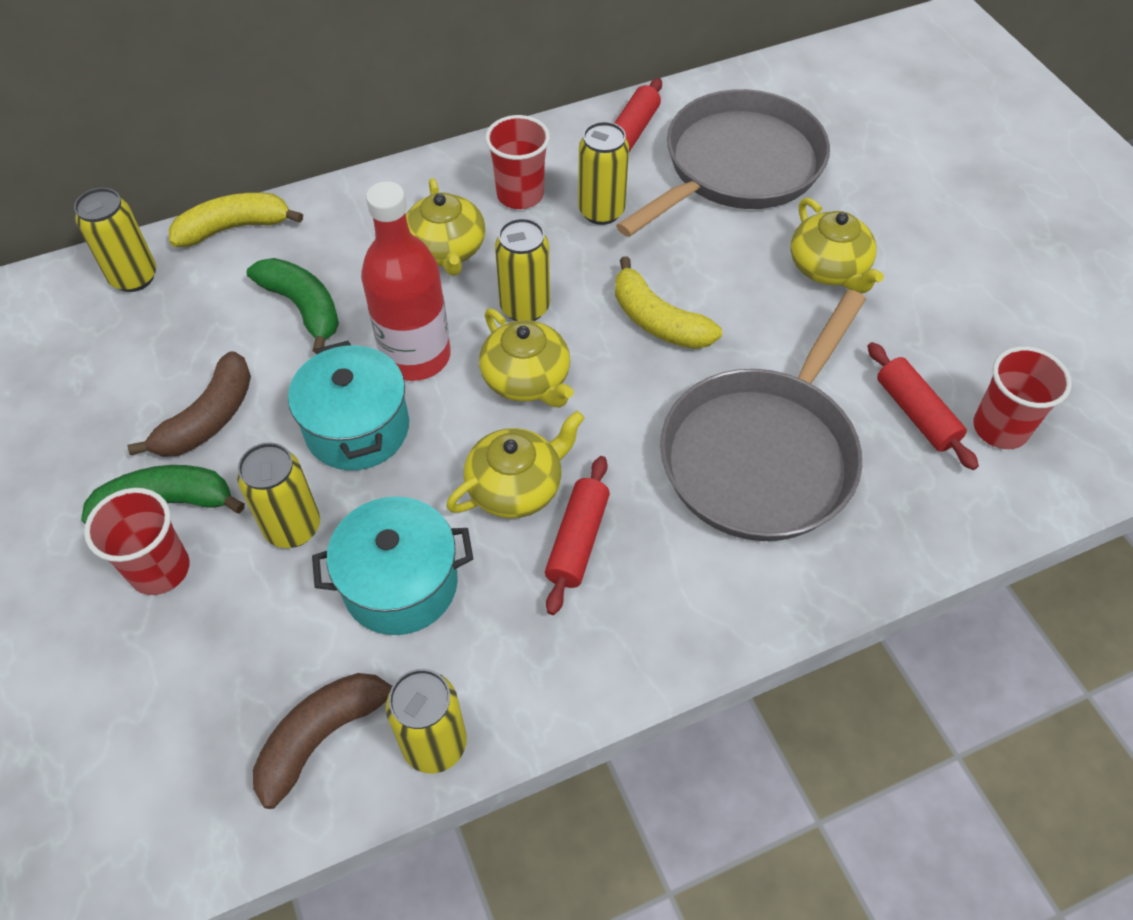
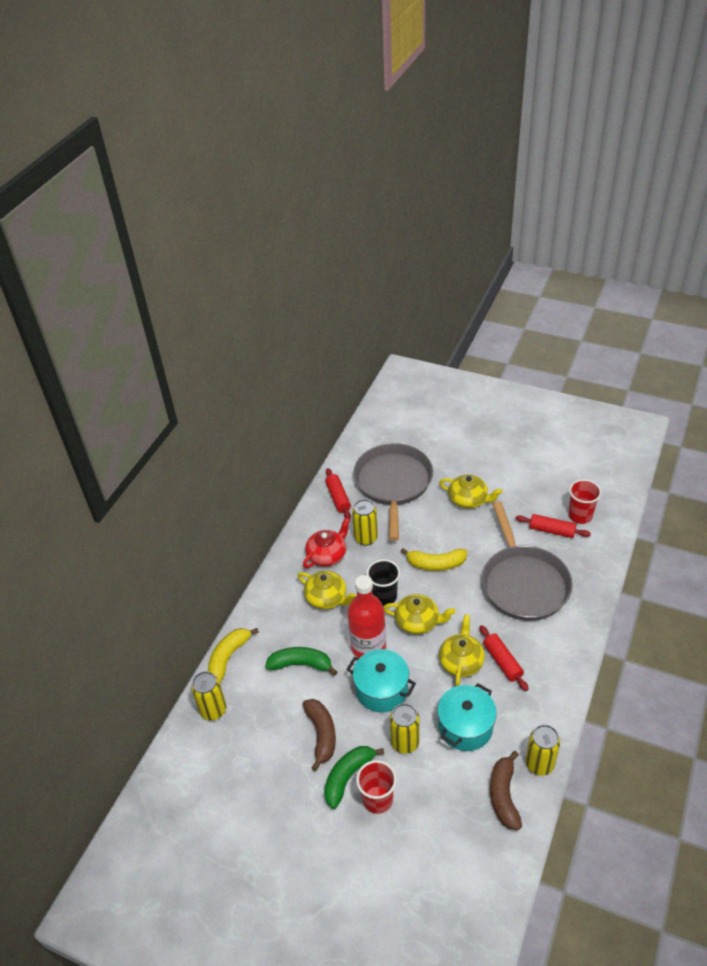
camera: 40 degrees left, 10 degrees down
red cup [485,115,550,209] -> red teapot [303,517,350,568]
yellow can [495,218,550,321] -> black cup [366,559,400,606]

